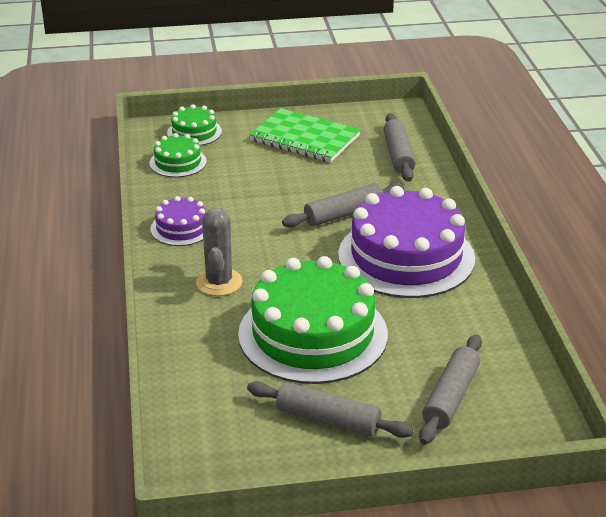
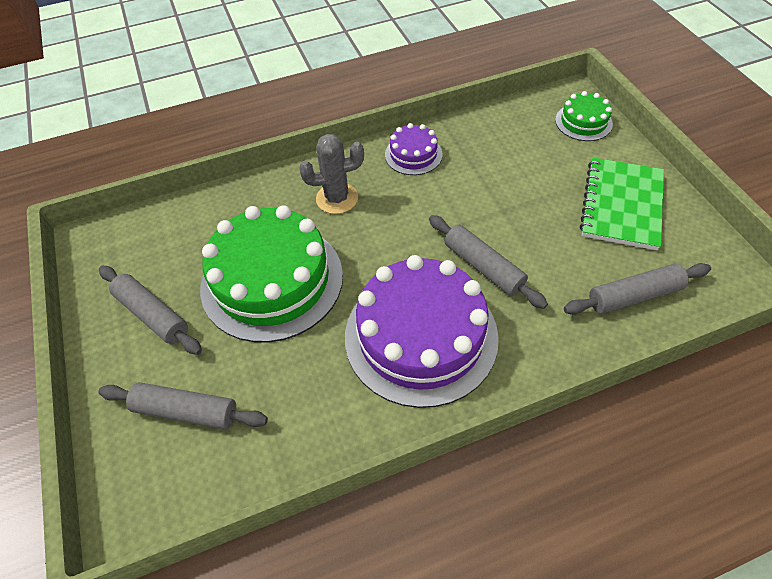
camera: 80 degrees right, 20 degrees up
green cake [149,133,207,177] -> none
grey rolling pin [247,382,413,438] -> grey rolling pin turned 60 degrees counterclockwise [99,266,202,355]

